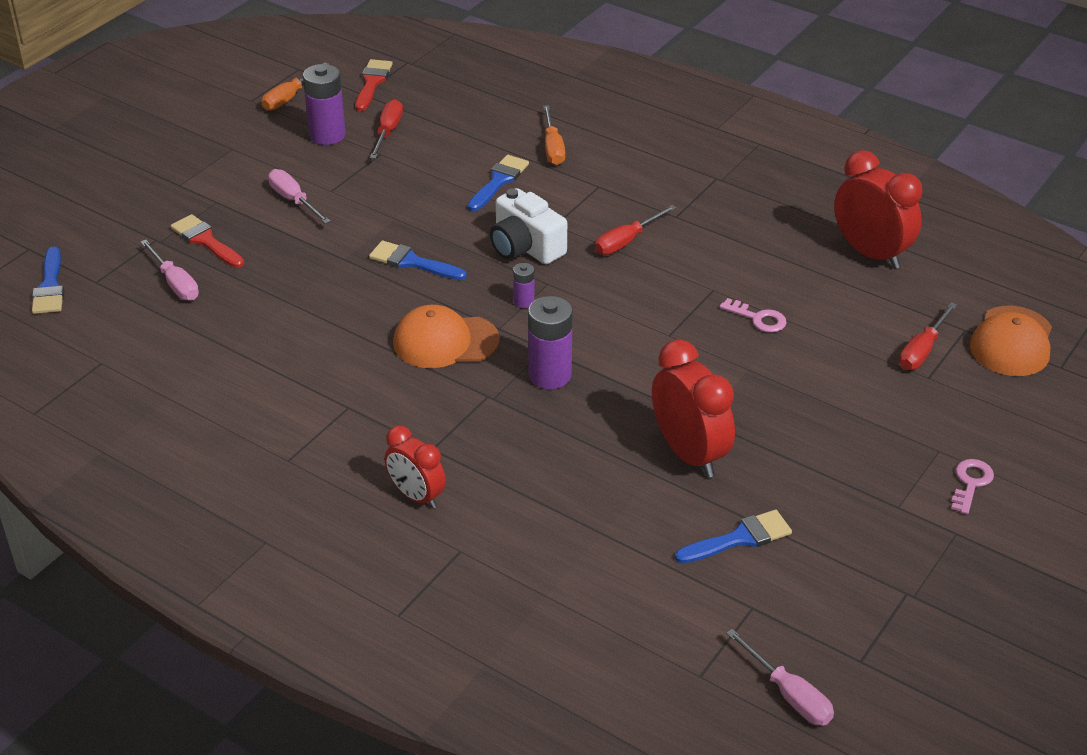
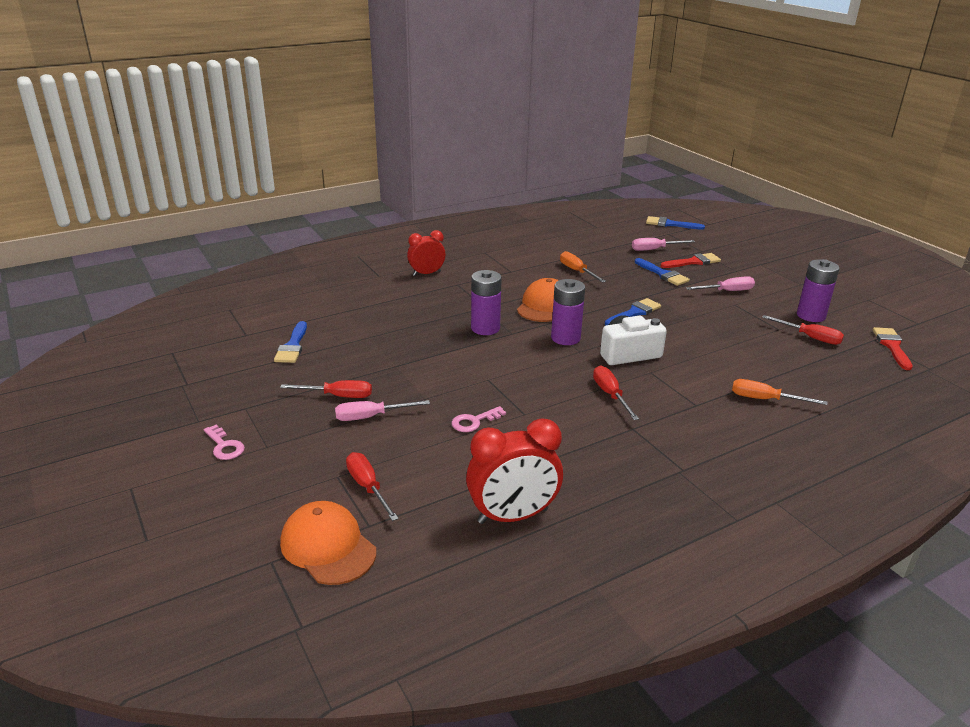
camera: 115 degrees right, 10 degrees down
orange screwdriver [262,62,328,111] -> orange screwdriver moved to [560,251,606,283]
red brush [355,59,393,111] -> red brush turned 120 degrees counterclockwise [872,327,913,370]
blue brush [468,155,529,211] -> blue brush moved to [635,258,690,286]
purple battery [513,263,535,308] -> purple battery [551,279,585,345], size x1.95
red clock [652,339,735,478] -> none
pink screwdriver [726,629,834,726] -> pink screwdriver moved to [335,400,430,421]
none -> red screwdriver [280,380,372,398]

